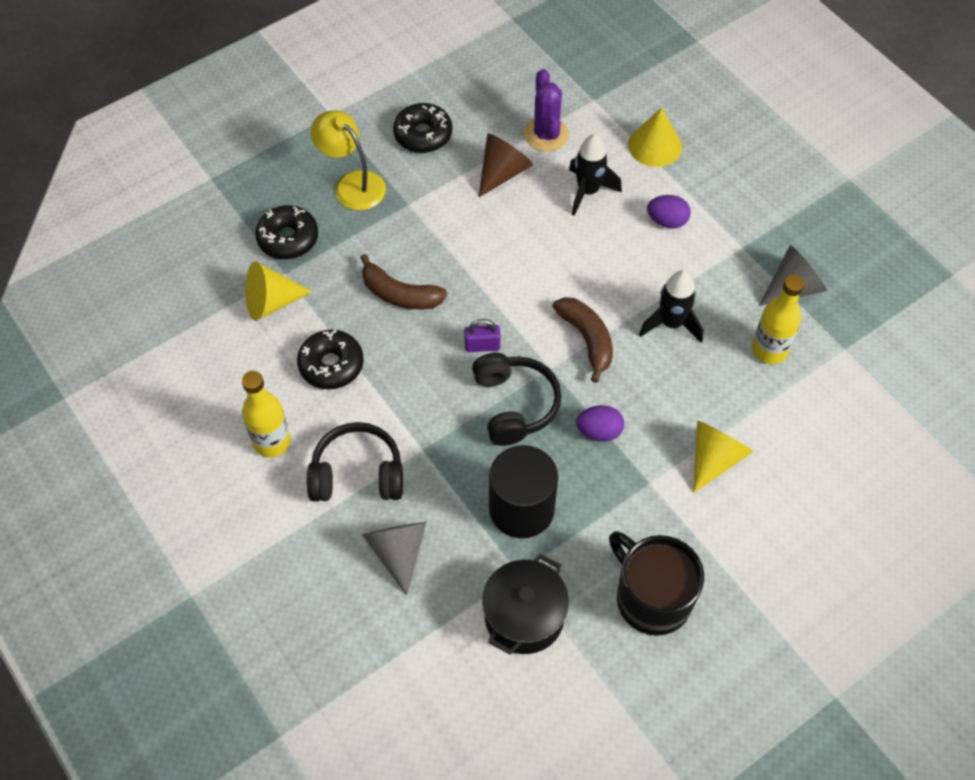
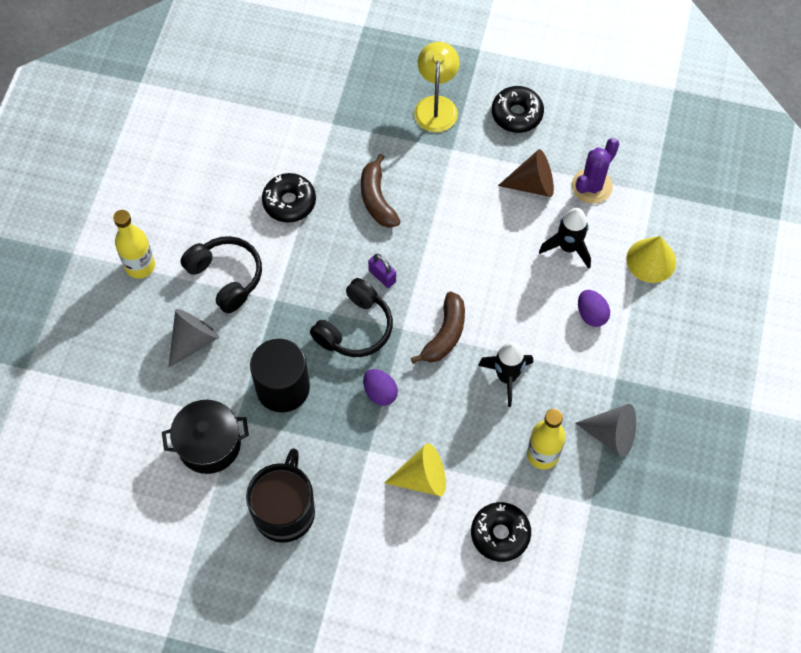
camera: 50 degrees right, 5 degrees up
yellow bottle [242,371,291,457] -> yellow bottle moved to [113,210,155,279]
yellow cone [245,262,313,321] -> none
black donut [255,205,318,259] -> black donut moved to [471,502,531,562]

